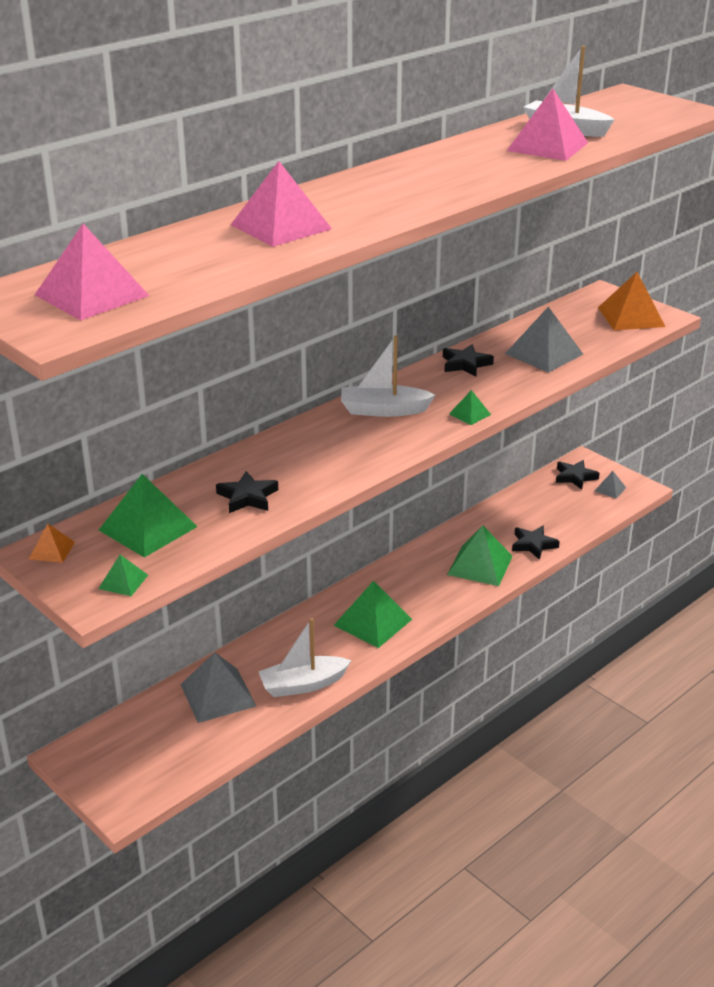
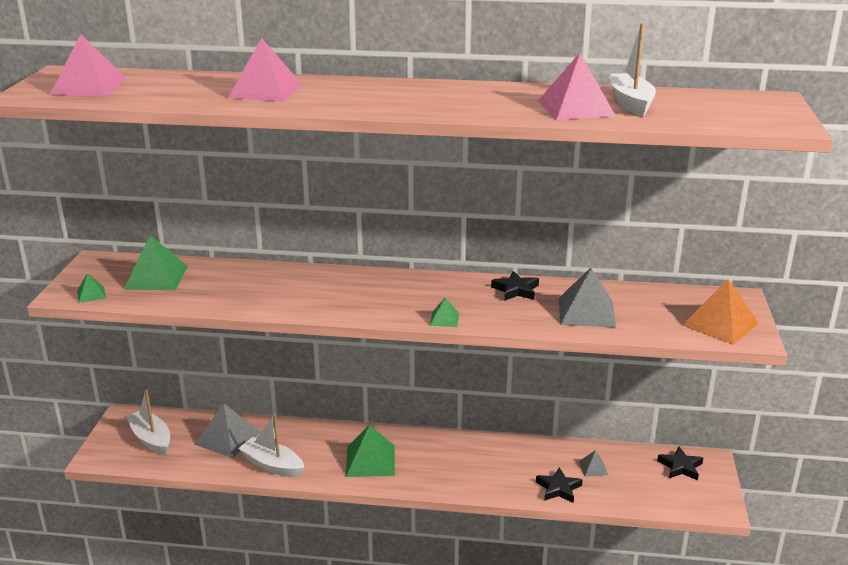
camera: 50 degrees right, 5 degrees down
orange pyramid [29,524,75,563] -> none
black star [216,471,278,513] -> none
white boat [341,336,435,417] -> white boat moved to [126,389,170,455]
green pyramid [447,525,513,586] -> none
grey pyramid [595,471,626,499] -> grey pyramid moved to [579,451,608,477]

